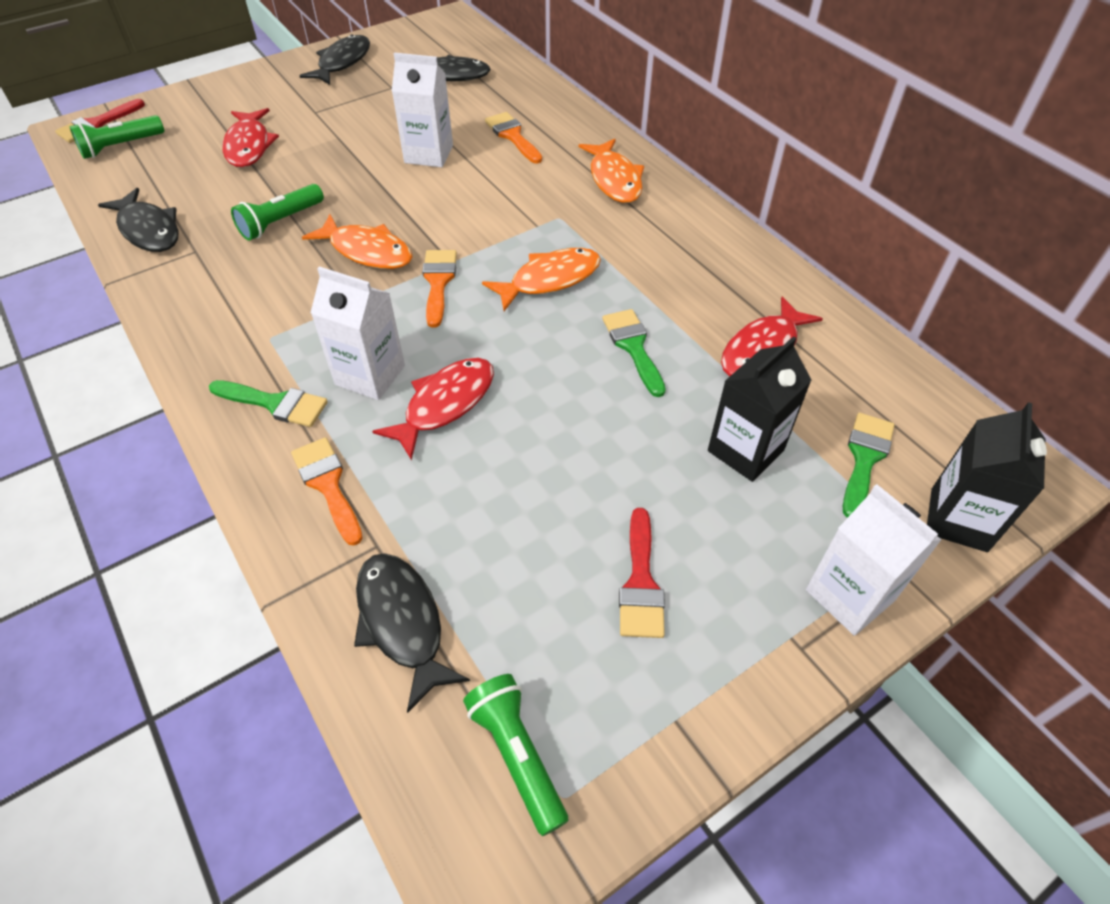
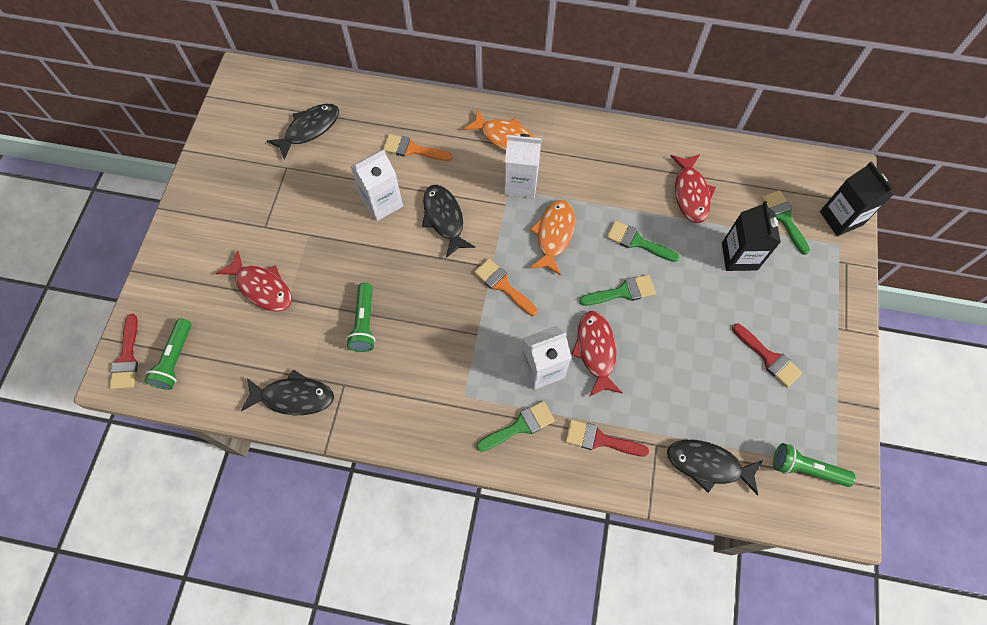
camera: 45 degrees left, 15 degrees up
orange brush [291,437,363,545] -> red brush [565,420,649,456]
black fish [300,34,370,85] -> black fish moved to [422,185,475,258]
orange fish [302,214,413,269] -> none
white carton [806,484,942,636] -> white carton moved to [504,134,542,198]
none -> green brush [579,275,656,306]

